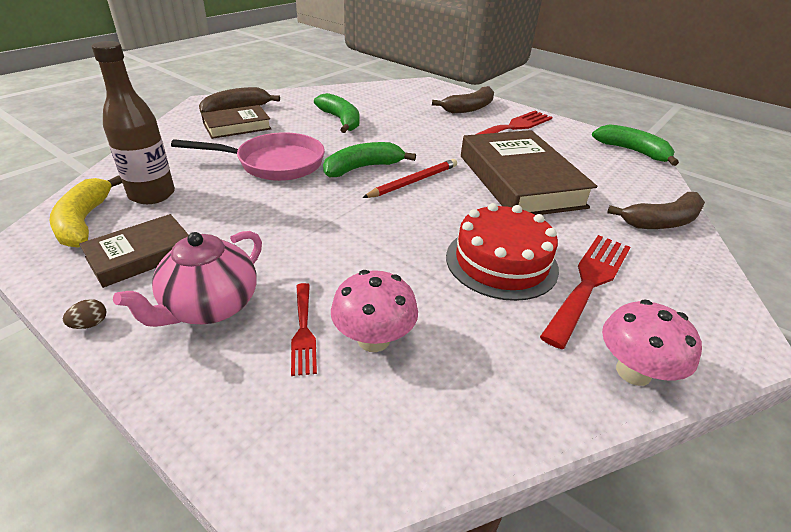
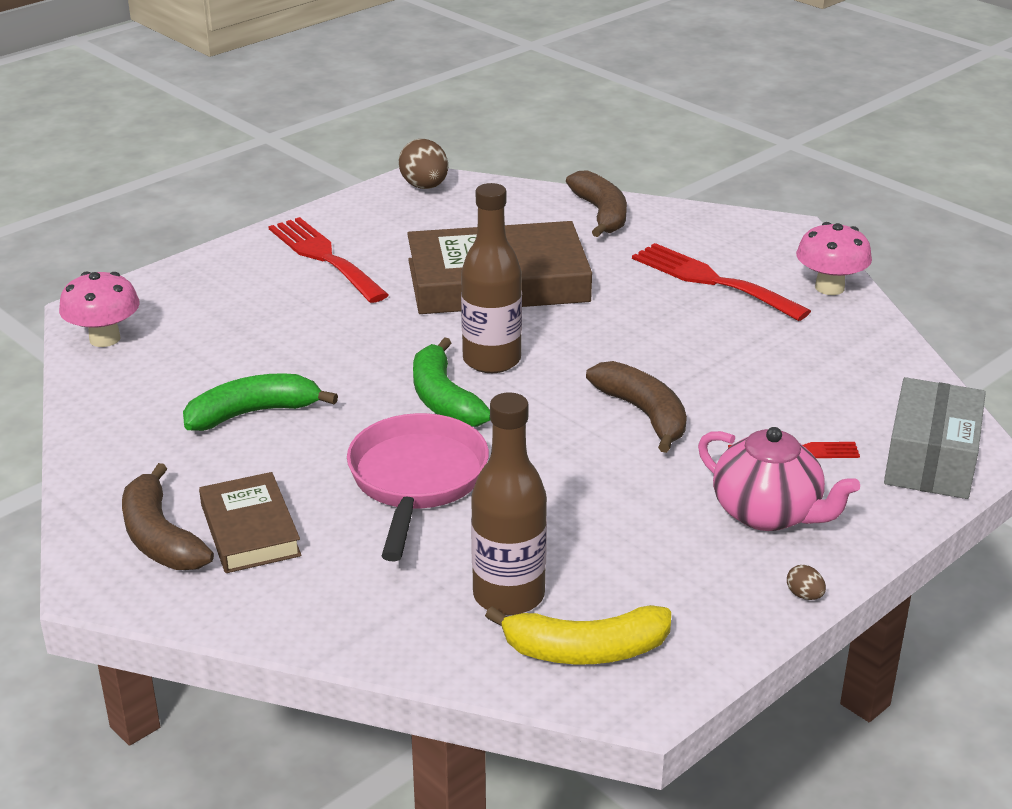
camera: 80 degrees left, 5 degrees down
brown book [79,214,189,288] -> none
pink mushroom [331,270,418,352] -> pink mushroom moved to [59,271,140,347]
red pencil [362,159,457,198] -> brown bottle [461,183,522,373]
brown banana [432,86,494,113] -> brown banana moved to [586,361,687,453]
red cake [446,203,559,301] -> none
green banana [592,124,679,166] -> brown egg [399,139,448,189]
none -> grey box [884,377,986,499]

